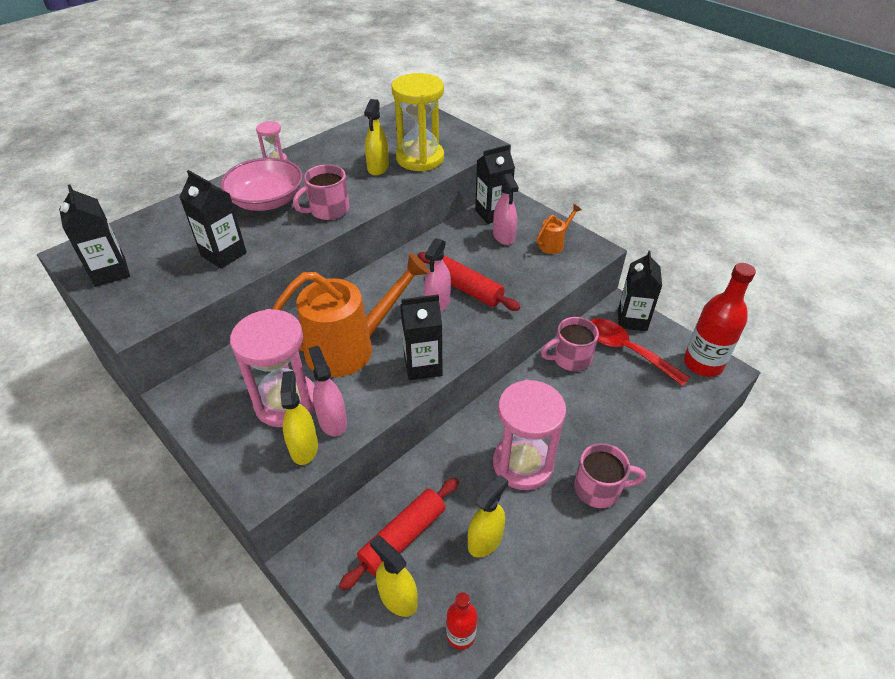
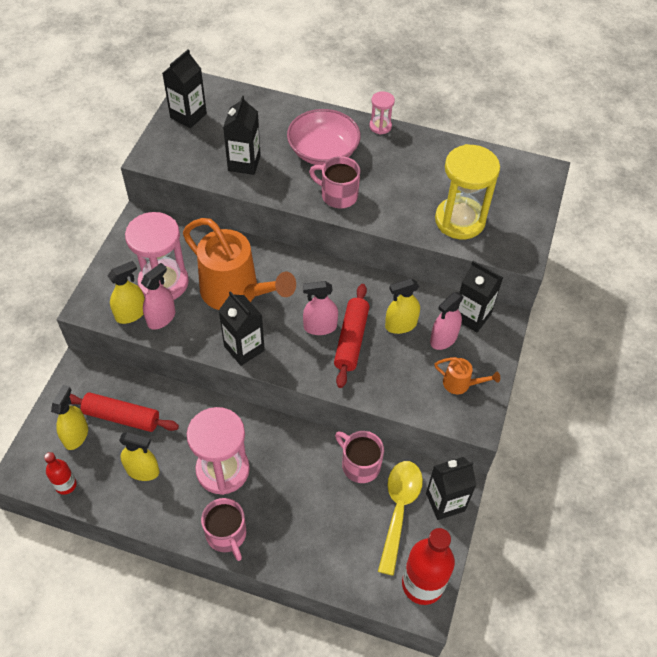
camera: 60 degrees right, 10 degrees up
yellow spray bottle [364,99,389,176] -> yellow spray bottle moved to [385,278,420,334]
red spoon [590,318,691,386] -> yellow spoon [378,461,423,576]

